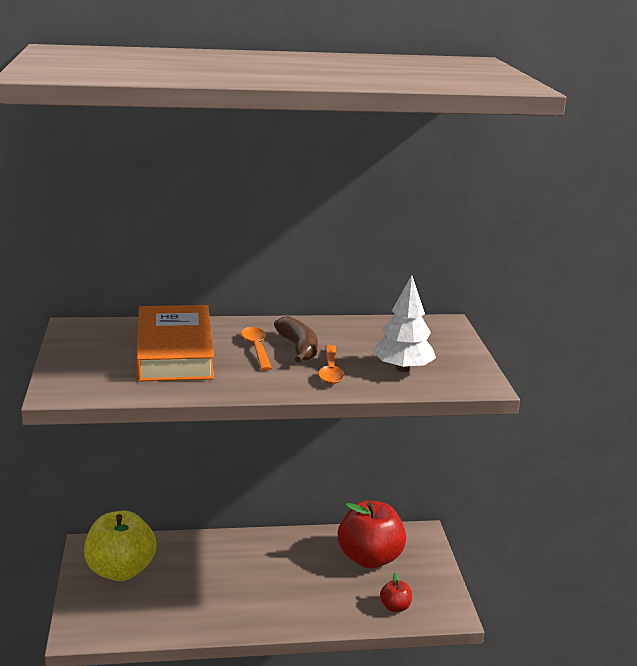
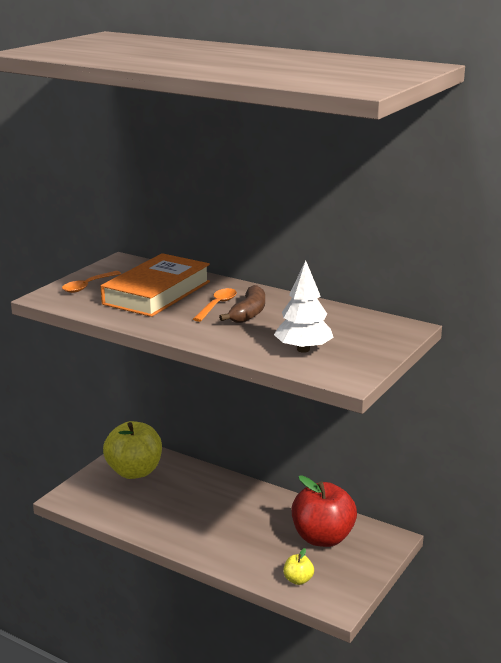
camera: 40 degrees right, 0 degrees up
orange spoon [318,345,345,384] -> orange spoon moved to [62,271,121,293]
red apple [380,573,412,612] -> yellow apple [283,548,314,585]

